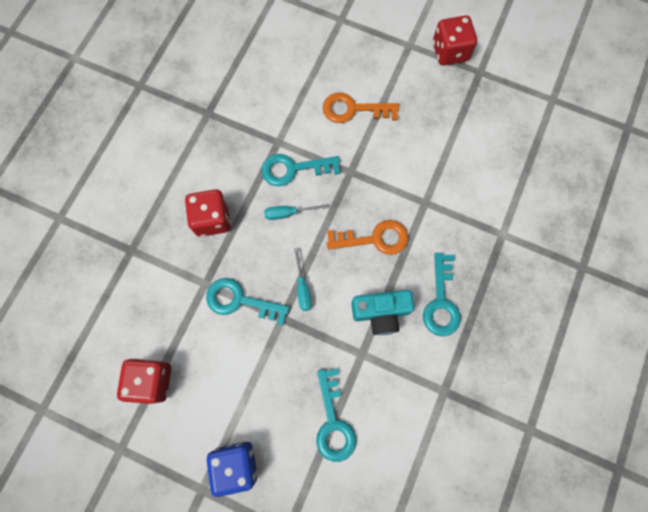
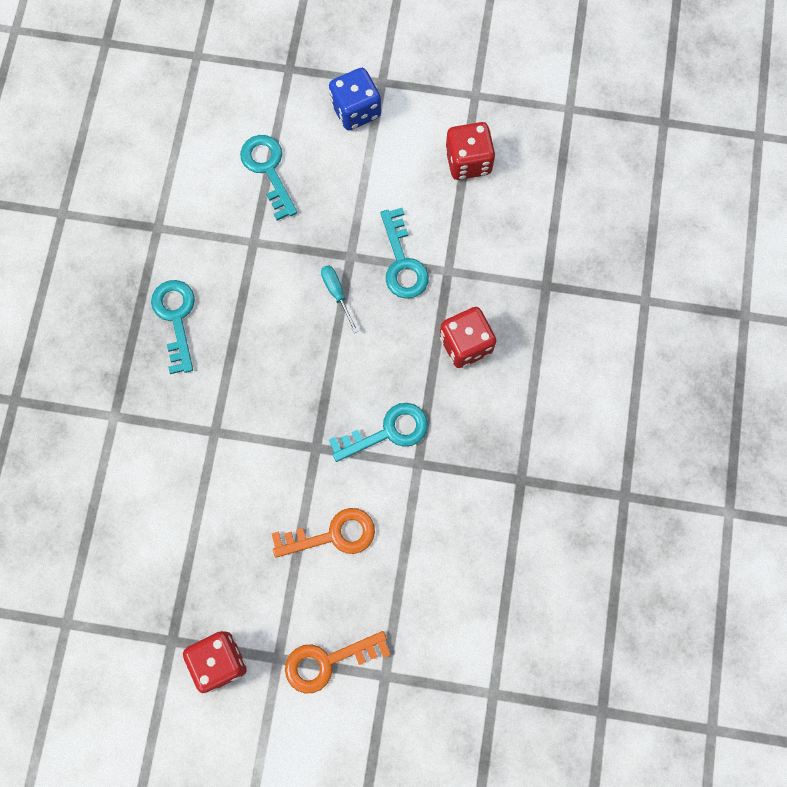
camera: 165 degrees right, 0 degrees up
turquoise key [206,278,290,325] -> turquoise key turned 75 degrees clockwise [381,208,429,299]
turquoise screwdriver [264,204,327,220] -> none
orange key [327,220,408,255] -> orange key moved to [285,631,390,694]
turquoise camera [351,290,414,335] -> none

